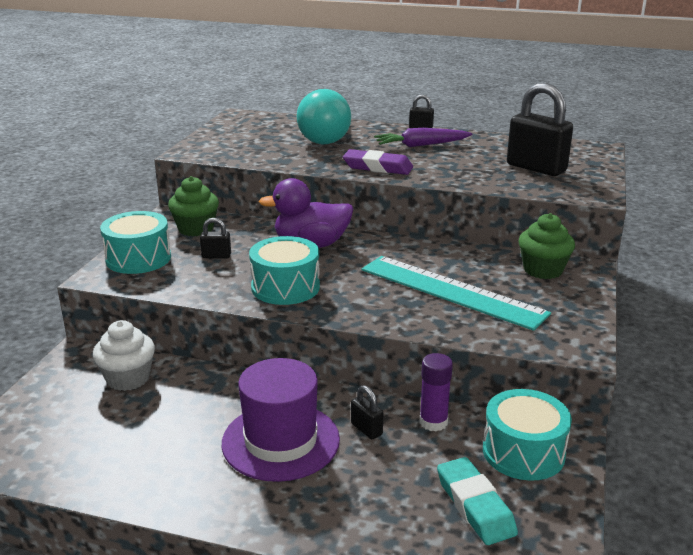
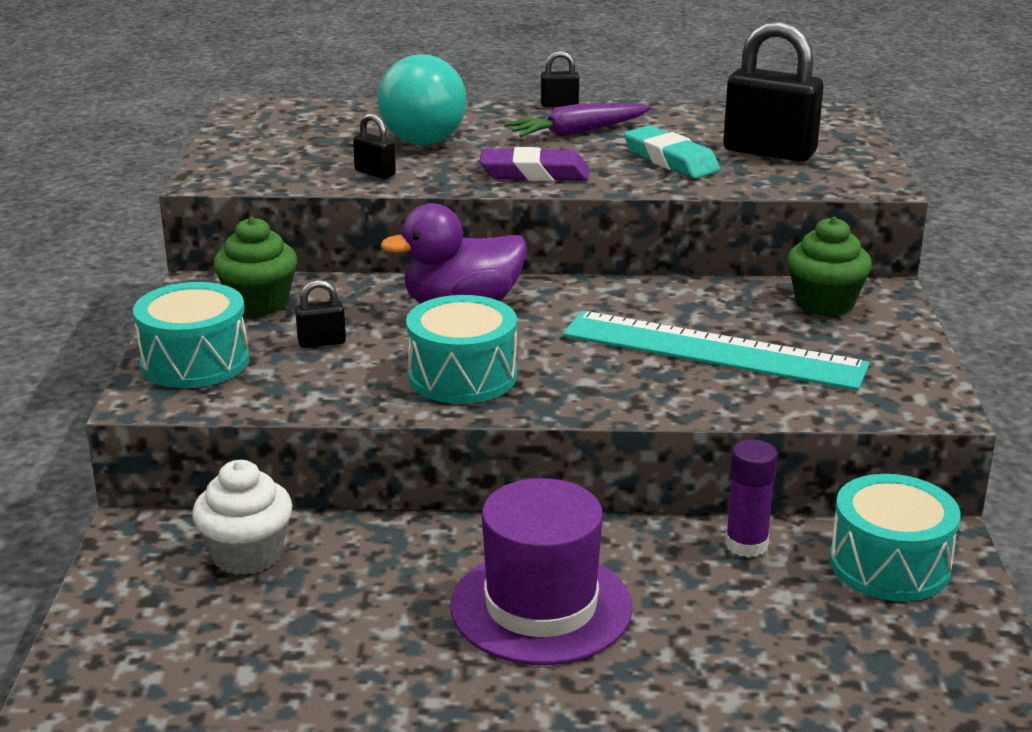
camera: 15 degrees left, 0 degrees up
black padlock [351,385,383,439] -> black padlock moved to [353,113,396,179]
turquoise eraser [437,457,518,545] -> turquoise eraser moved to [624,125,720,179]

